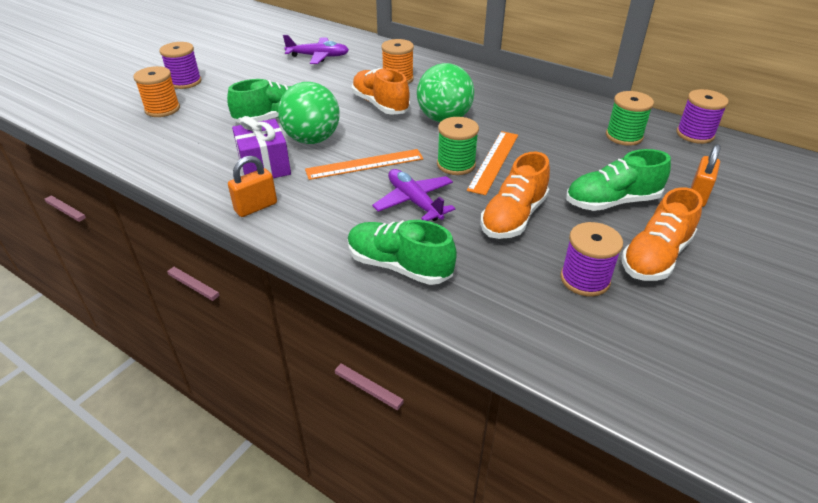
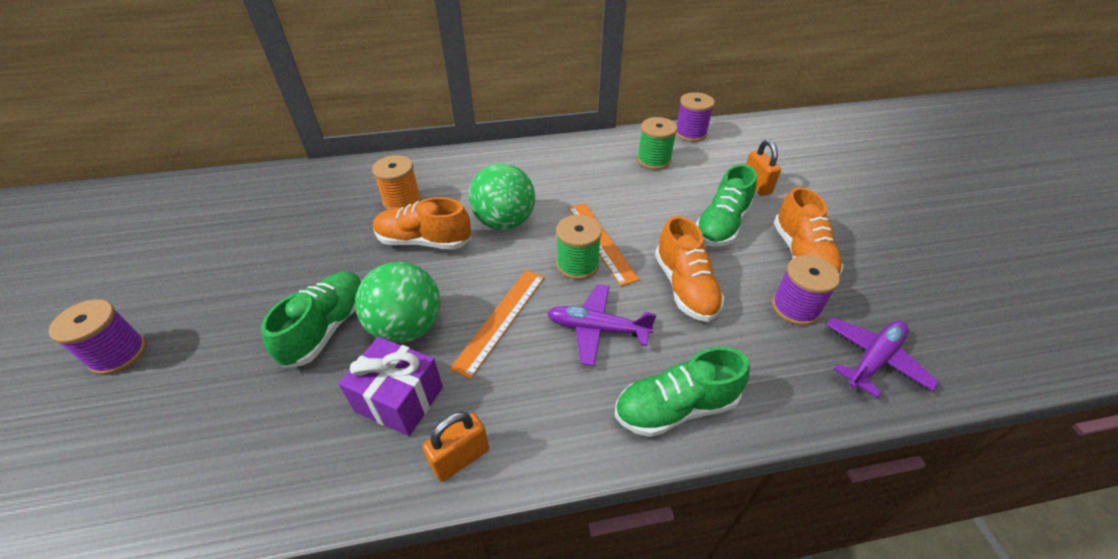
camera: 45 degrees left, 5 degrees up
orange spool [133,66,180,117] -> none
orange padlock [228,156,277,217] -> orange padlock turned 45 degrees clockwise [422,412,489,482]
purple plane [283,35,349,64] -> purple plane moved to [826,317,939,398]

